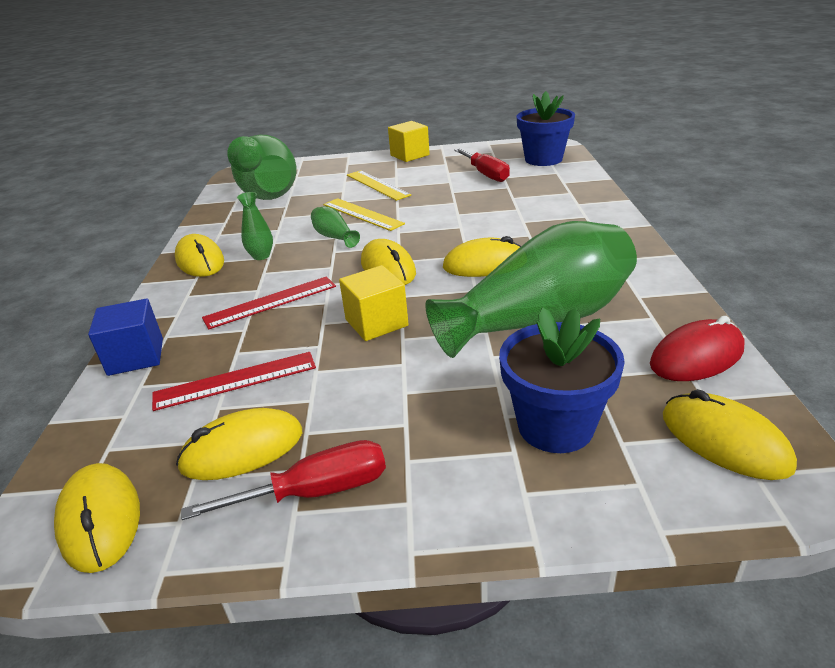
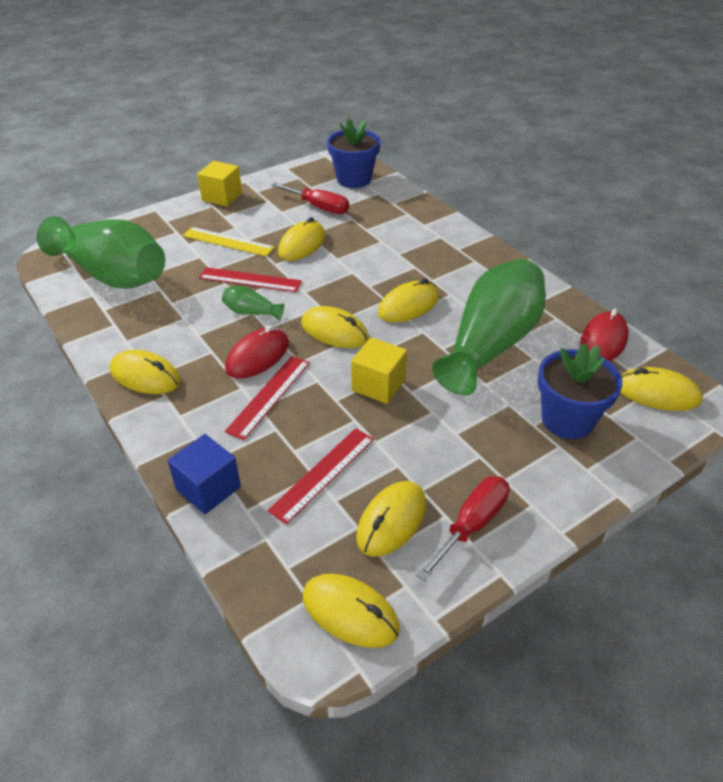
camera: 35 degrees left, 10 degrees up
green vase [237,192,273,260] -> none
yellow ruler [323,198,405,231] -> red ruler [199,267,302,292]
none -> red mouse [225,325,289,379]
none -> yellow mouse [278,217,325,261]

